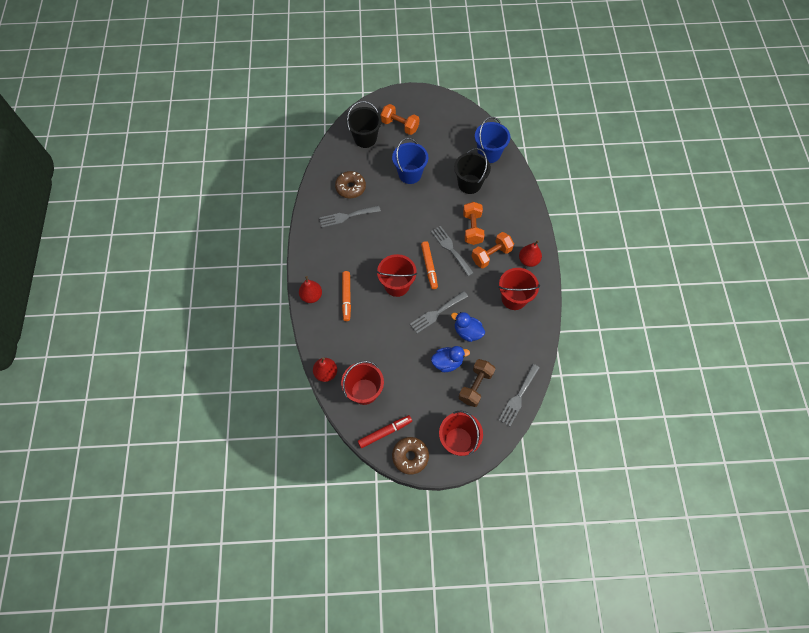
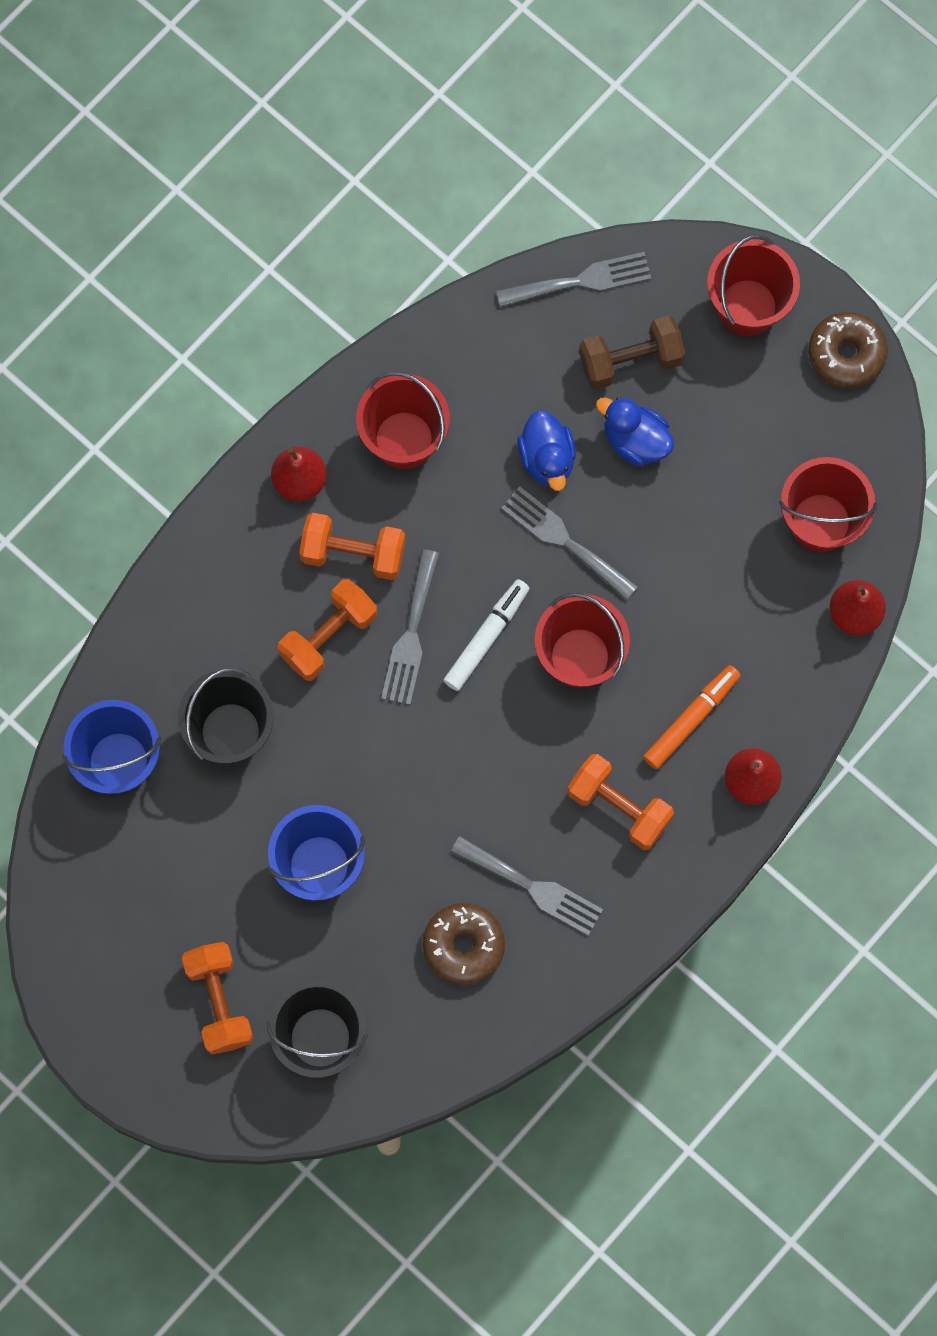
camera: 135 degrees left, 10 degrees up
red marker [358,415,412,448] -> none
grey fork [410,291,468,333] -> grey fork turned 150 degrees counterclockwise [501,487,638,600]
orange marker [421,241,438,289] -> white marker [443,579,529,691]
none -> orange dumbbell [567,754,674,850]

